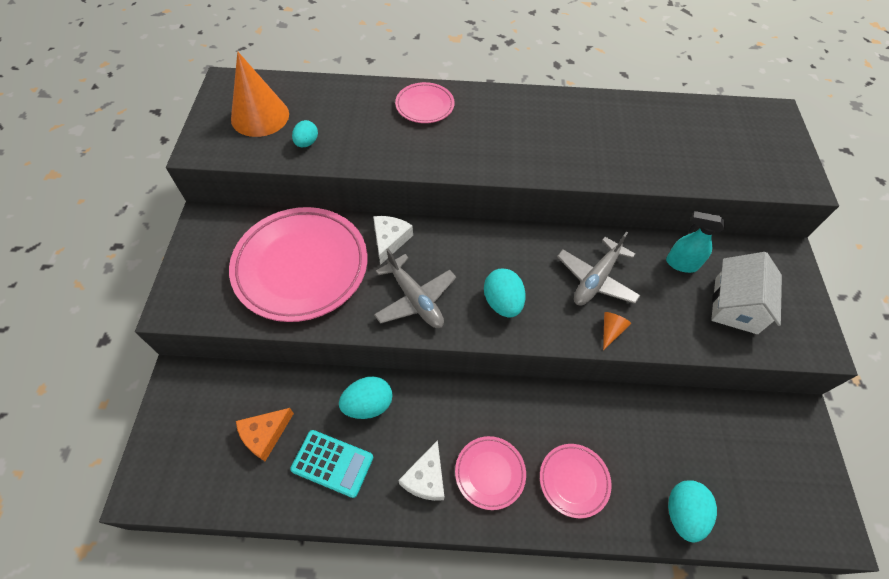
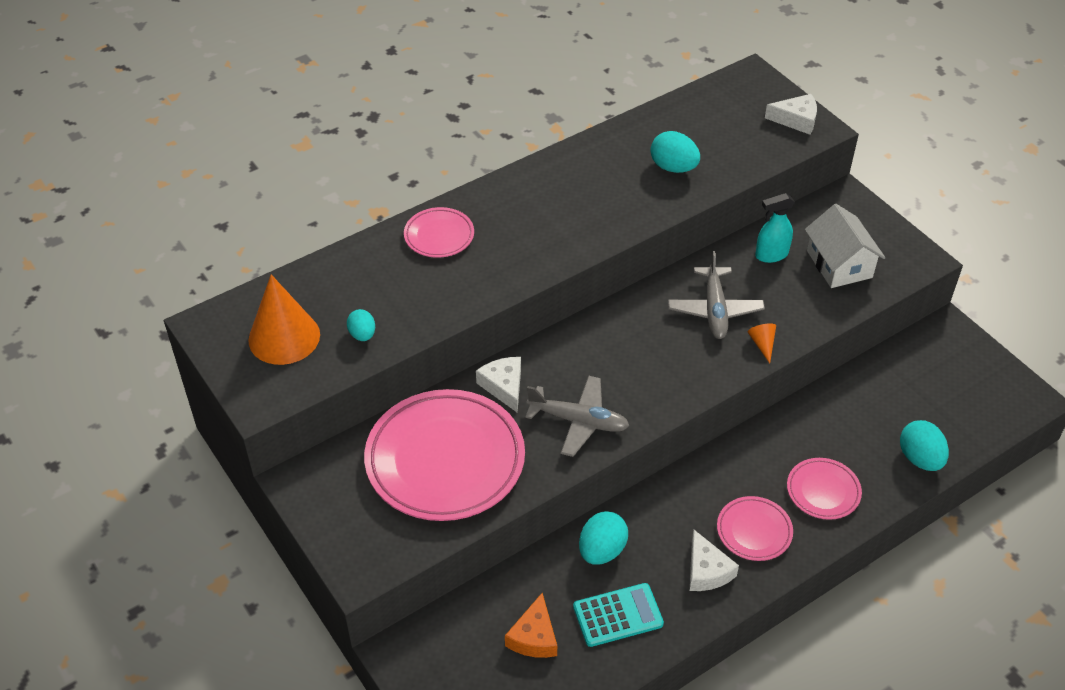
camera: 35 degrees left, 10 degrees down
turquoise egg [484,268,526,318] -> turquoise egg moved to [650,131,700,173]
none -> white cheese [765,94,817,135]

